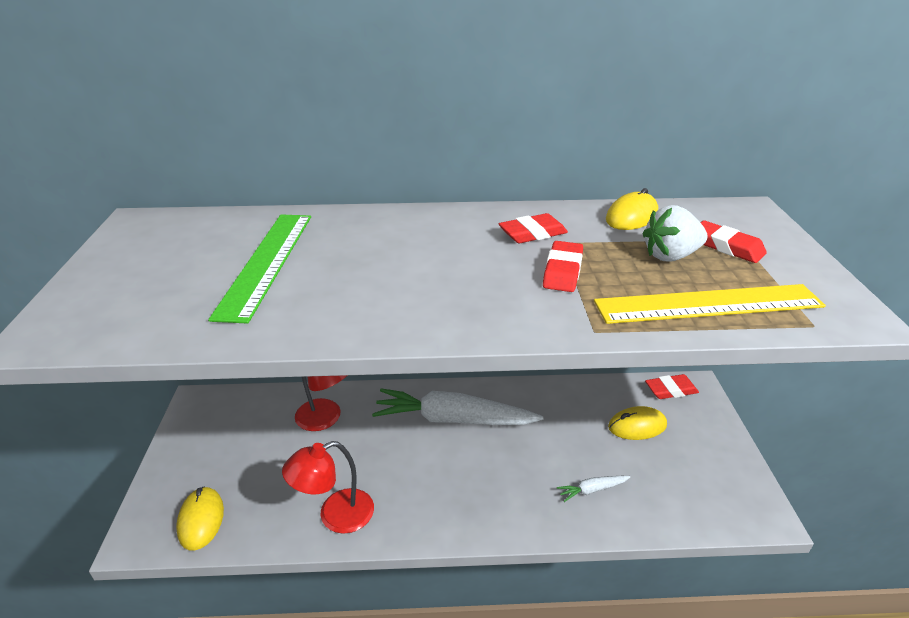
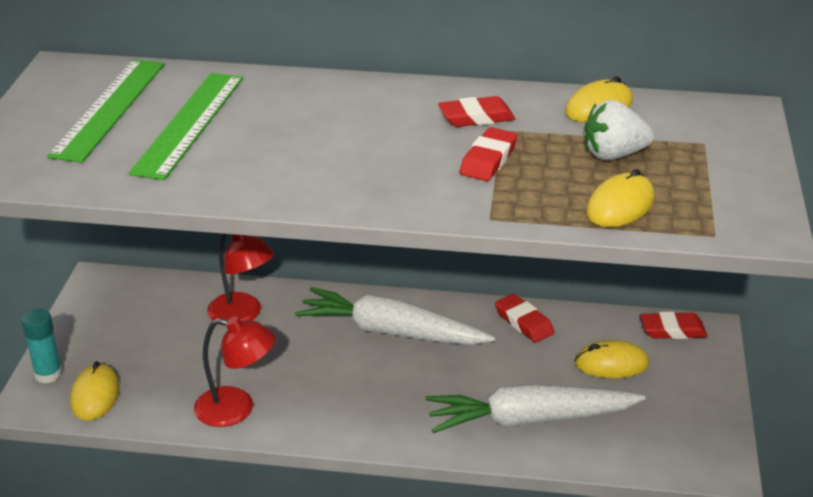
camera: 10 degrees right, 0 degrees up
red lamp [282,441,374,534] -> red lamp turned 150 degrees counterclockwise [194,316,275,427]
white carrot [557,476,630,502] -> white carrot [426,384,646,433], size x2.43
yellow ruler [594,284,826,324] -> yellow mouse [586,169,655,227]
red eraser [700,221,767,263] -> red eraser moved to [495,294,554,343]
none -> turquoise glue stick [22,309,62,384]
none -> green ruler [47,59,165,163]

